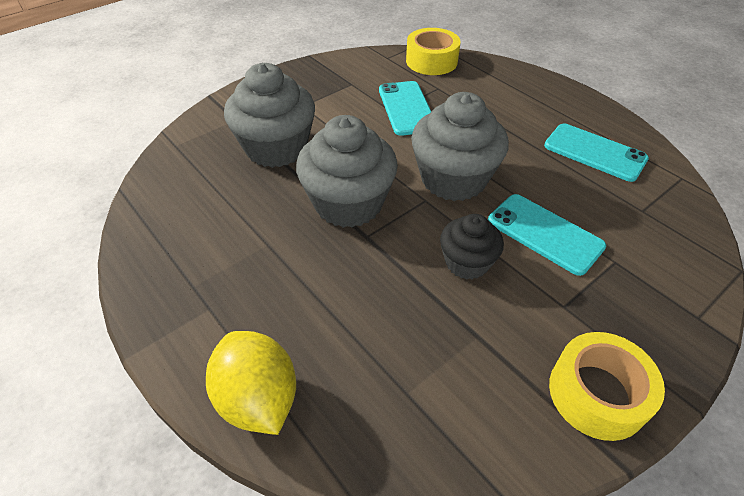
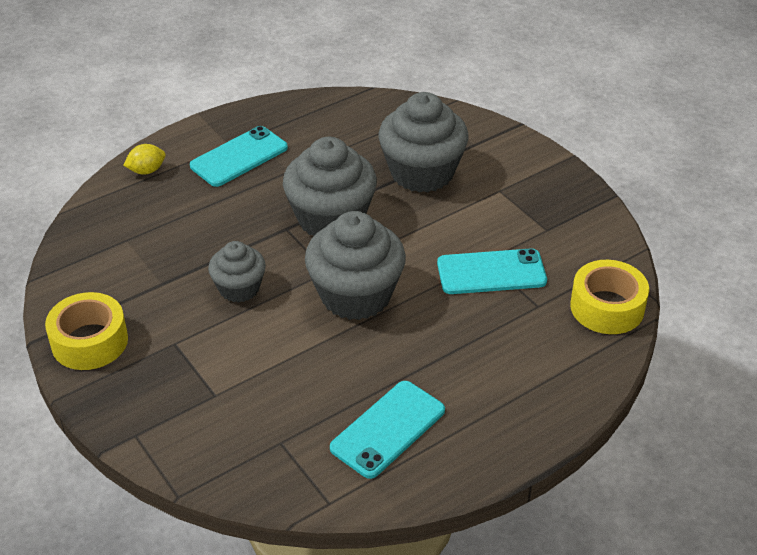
camera: 95 degrees right, 5 degrees down
yellow lemon [206,331,296,435] -> yellow lemon [123,144,166,174], size x0.54
black cupcake [440,214,504,280] -> grey cupcake [208,241,266,303]
turquoise phone [488,194,606,276] -> turquoise phone moved to [190,126,288,187]

